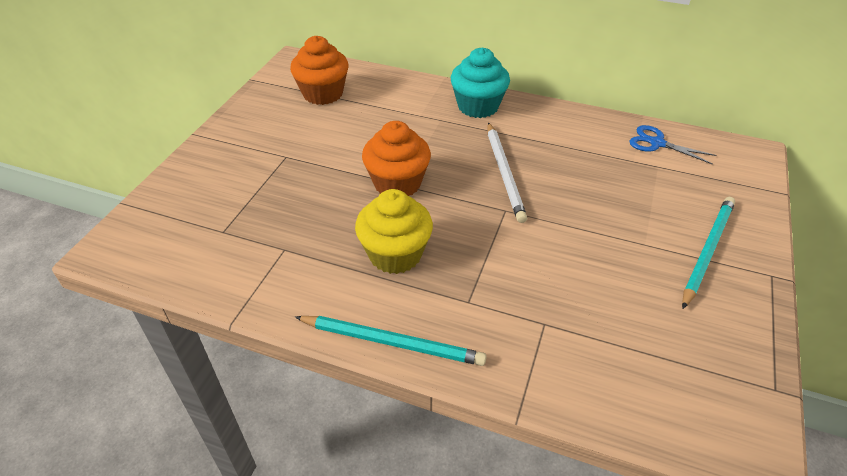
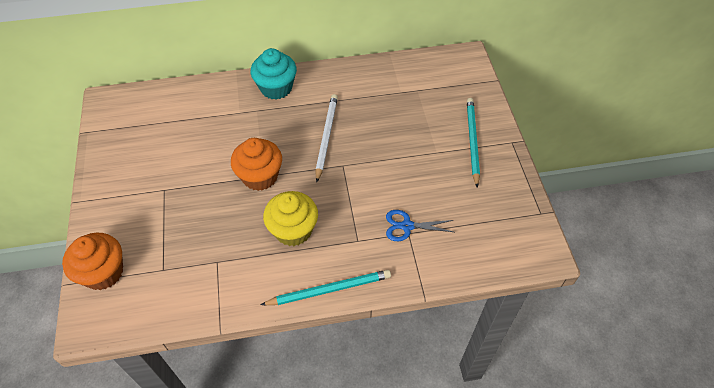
camera: 30 degrees left, 10 degrees up
orange cupcake [290,36,349,105] -> orange cupcake moved to [62,233,123,290]
white pencil [488,122,527,223] -> white pencil turned 135 degrees counterclockwise [315,94,338,183]
blue scissors [629,125,716,164] -> blue scissors moved to [386,210,454,241]

